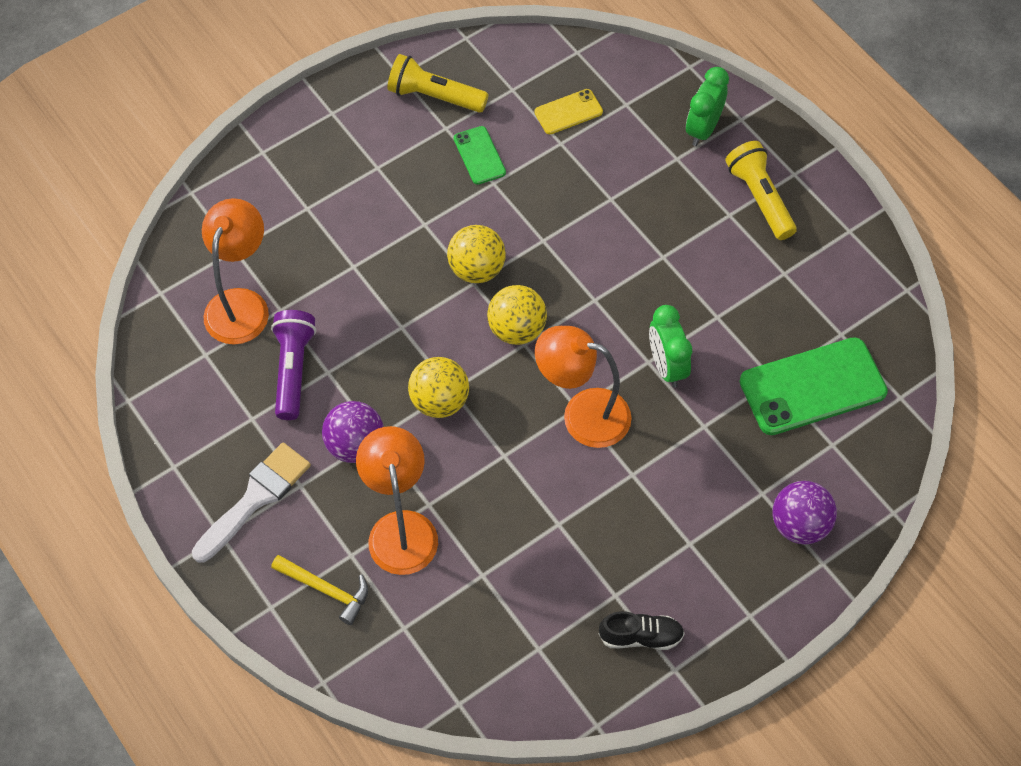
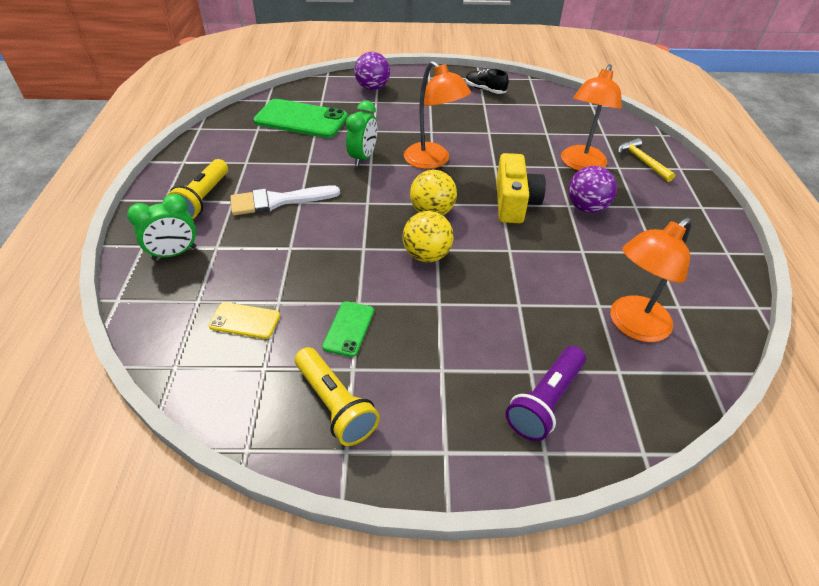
camera: 145 degrees left, 15 degrees down
white brush [192,443,311,563] -> white brush moved to [230,185,340,215]
purple flashlight [271,310,316,420] -> purple flashlight moved to [505,346,586,441]
yellow ball [408,357,469,418] -> yellow camera [496,153,546,223]

